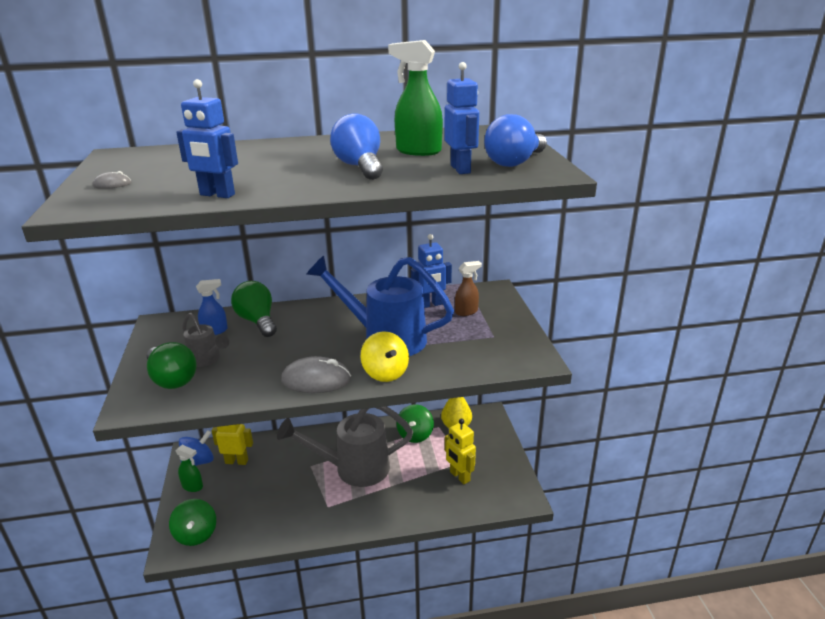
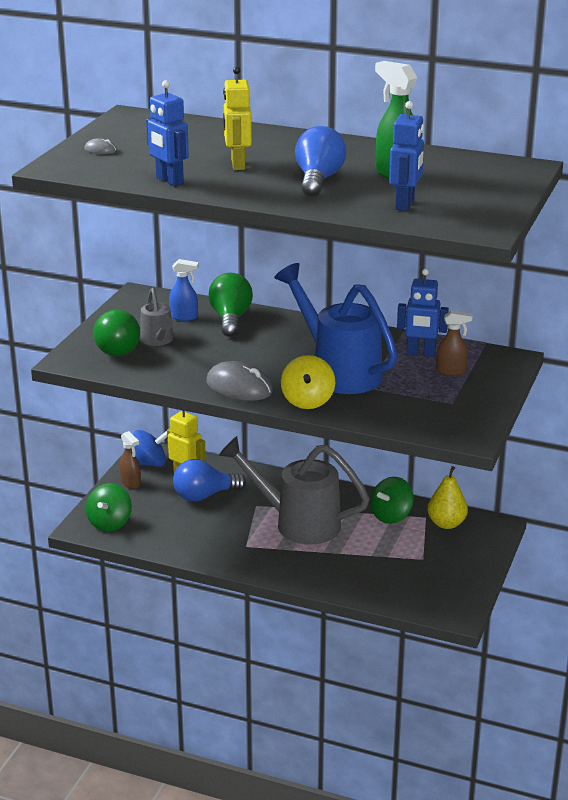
camera: 30 degrees right, 0 degrees up
green spray bottle [175,445,203,492] -> brown spray bottle [120,431,141,489]
yellow robot [445,419,476,484] -> yellow robot moved to [223,66,252,170]
blue light bulb [484,114,547,167] -> blue light bulb moved to [173,459,246,502]

